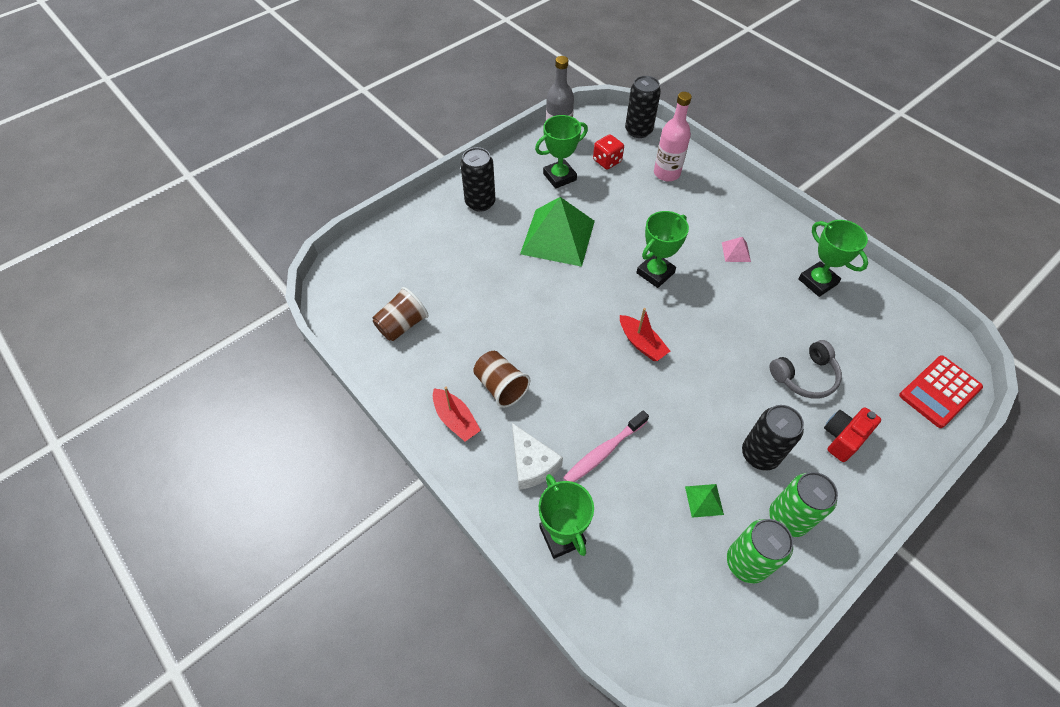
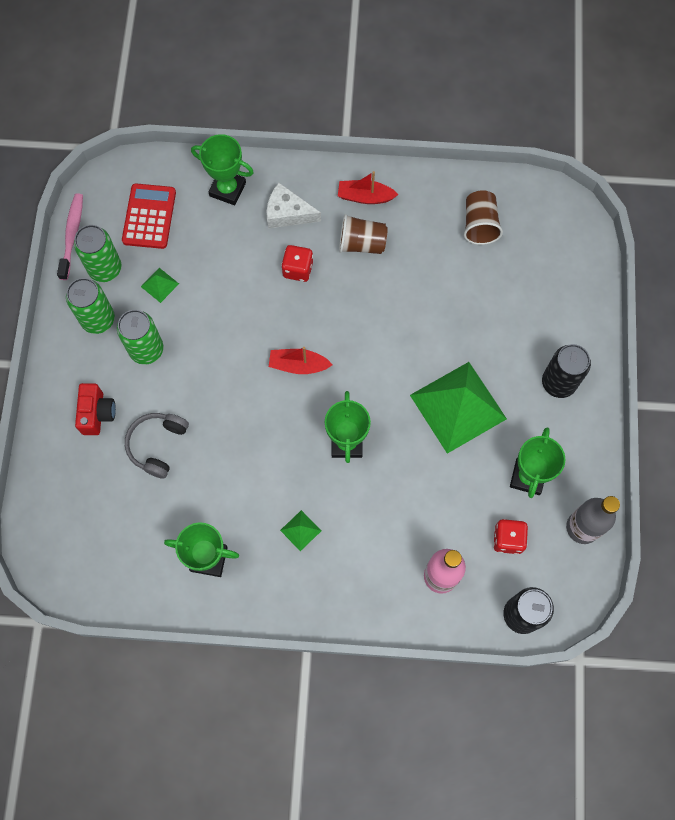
camera: 135 degrees right, 15 degrees up
pink toothbrush [563,410,649,482] -> pink toothbrush moved to [57,193,83,280]
pink pyramid [722,237,751,262] -> green pyramid [280,510,321,551]
black can [742,405,804,471] -> green can [117,310,164,365]
red calculator [899,355,983,428] -> red calculator moved to [122,183,176,249]
none -> red dice [281,245,313,282]

